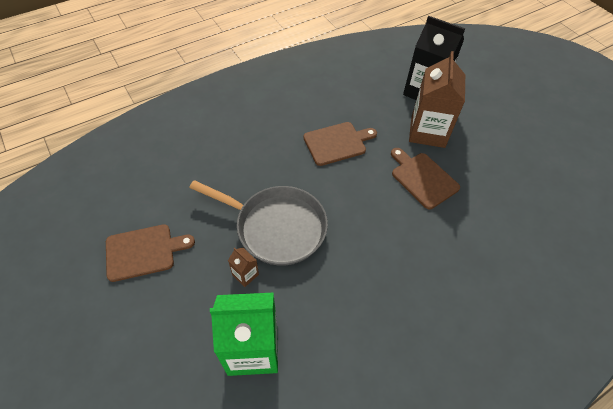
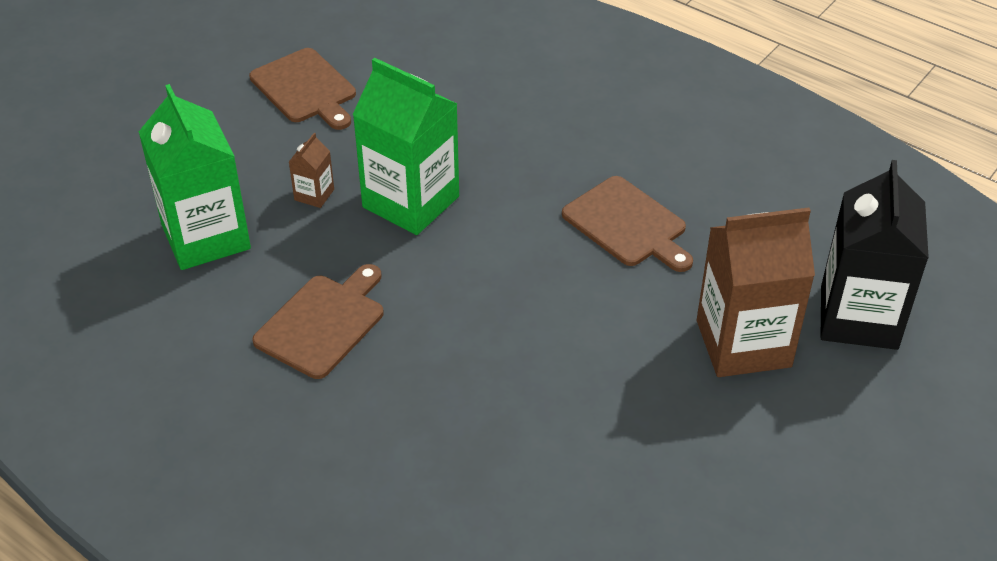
camera: 70 degrees right, 10 degrees down
grey pan [189,180,328,266] -> green carton [352,58,459,235]
brown cutting board [391,148,460,209] -> brown cutting board moved to [252,264,384,379]

